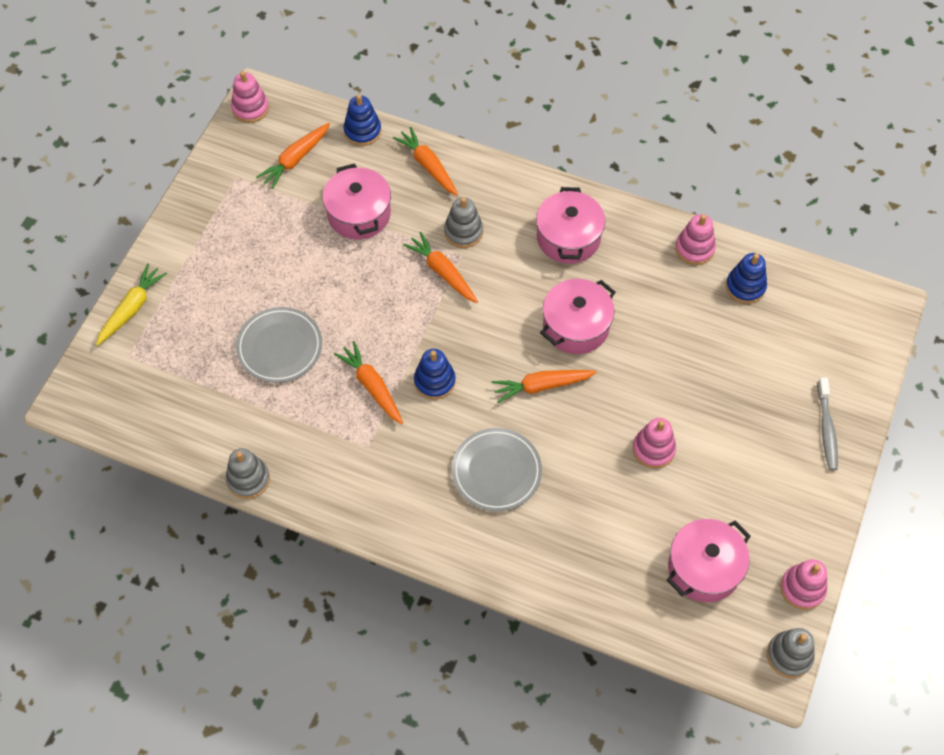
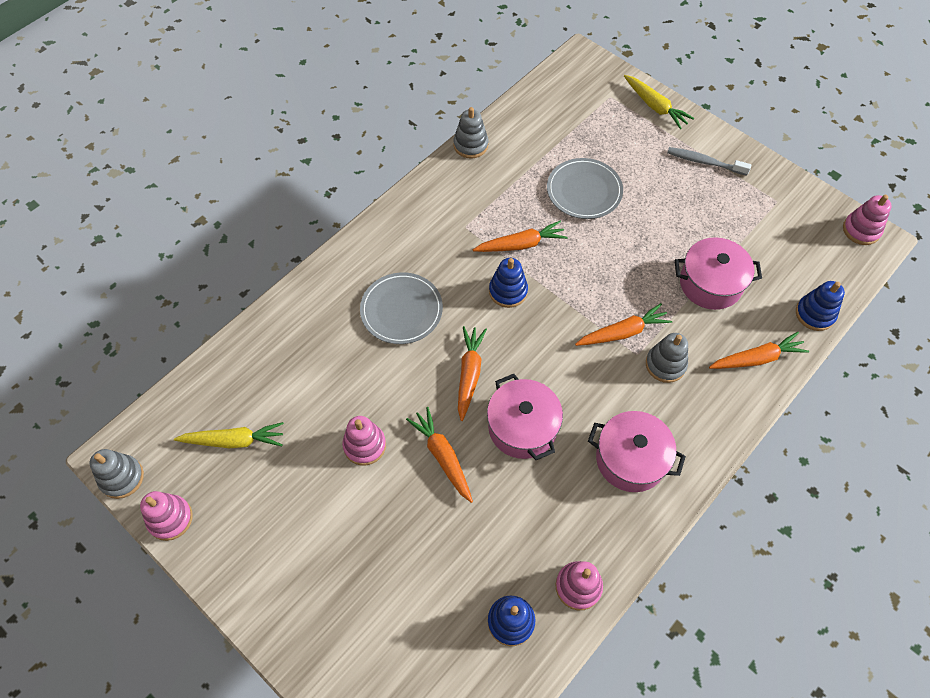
camera: 110 degrees right, 0 degrees up
orange carrot [256,123,330,189] -> orange carrot moved to [406,407,473,503]
pink pot [667,519,751,602] -> yellow carrot [174,422,284,448]
grey toothbrush [817,378,838,470] -> grey toothbrush moved to [667,147,751,176]

